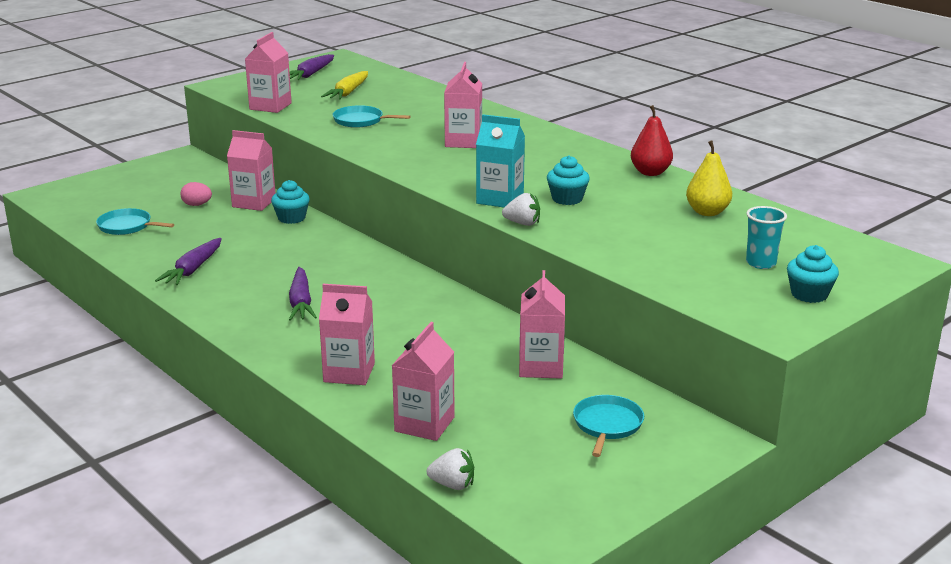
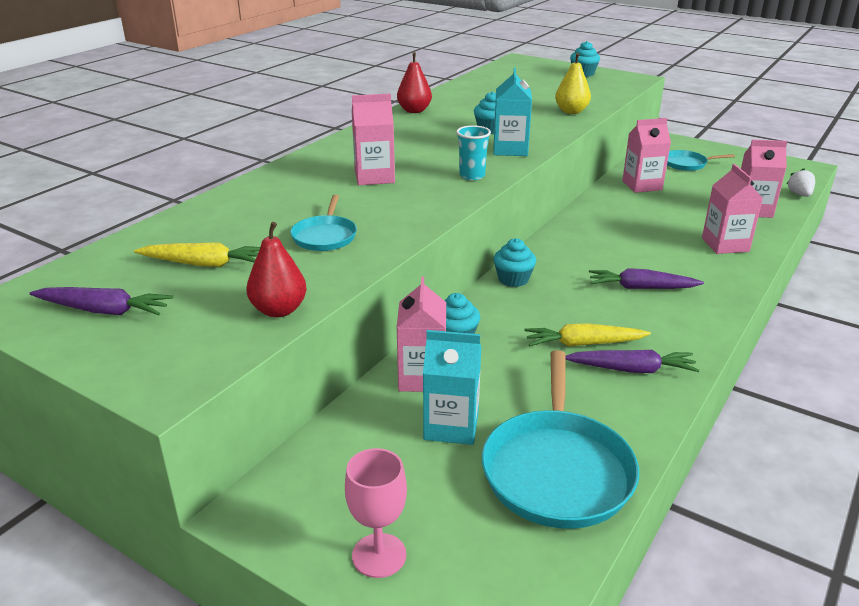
camera: 105 degrees left, 5 degrees up
turquoise pan [96,208,174,235] -> turquoise pan [482,350,639,529], size x1.87
pink egg [180,182,212,206] -> turquoise carton [423,330,481,445]
pink carton [245,32,292,113] -> red pear [247,222,307,317]
purple carrot [289,267,317,321] -> purple carrot turned 150 degrees counterclockwise [589,268,704,289]
white strawberry [502,193,540,226] -> none
yellow pear [686,140,732,216] -> yellow pear moved to [555,53,591,114]
turquoise cup [746,206,787,269] -> turquoise cup moved to [456,125,491,180]
none -> pink goblet [345,448,407,578]
none -> turquoise cupcake [493,238,536,287]
none -> yellow carrot [524,323,651,347]

